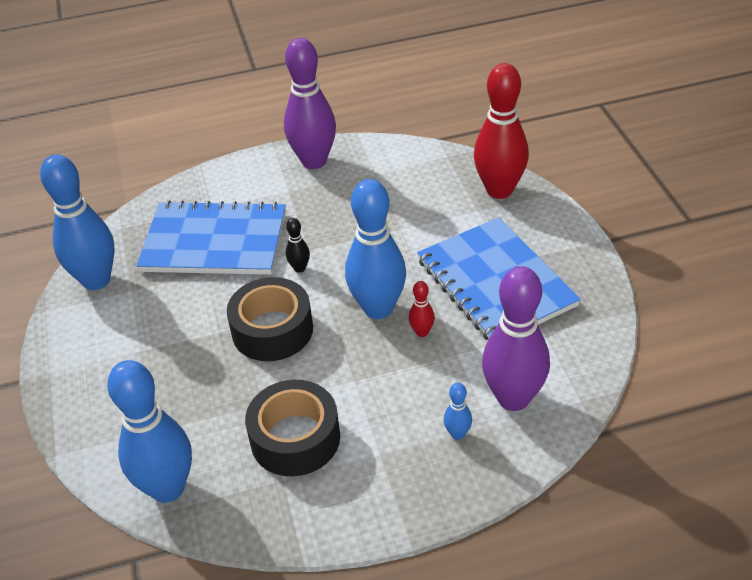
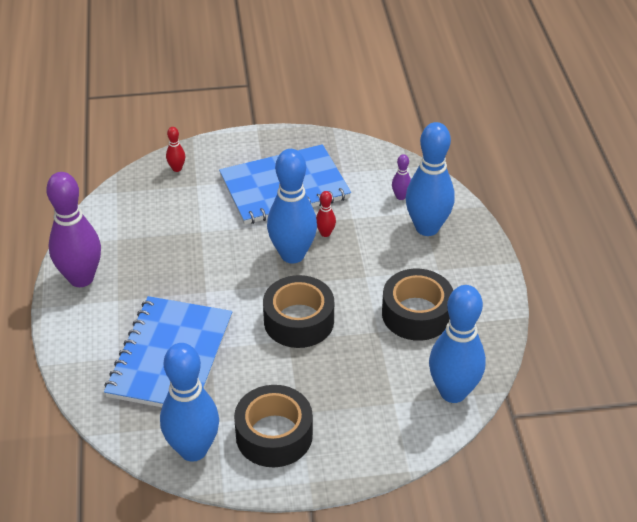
camera: 85 degrees left, 0 degrees up
black bowling pin [286,218,310,273] -> none
blue bowling pin [444,383,472,440] -> blue bowling pin [406,122,455,236], size x2.37
red bowling pin [474,63,529,199] -> red bowling pin [166,127,185,172], size x0.42
purple bowling pin [482,266,550,411] -> purple bowling pin [392,154,411,200], size x0.42
none -> black tape [234,385,313,467]

